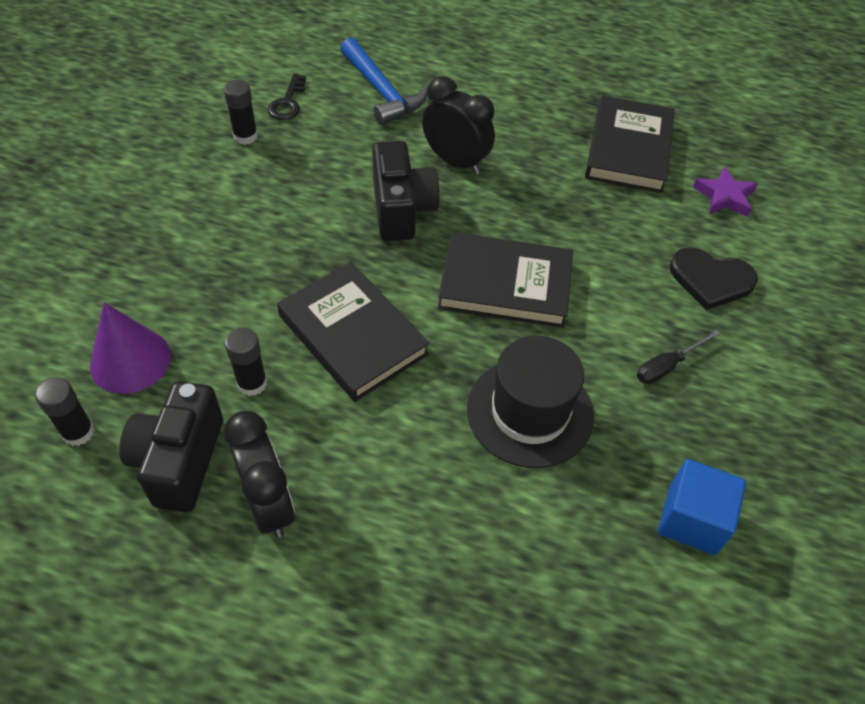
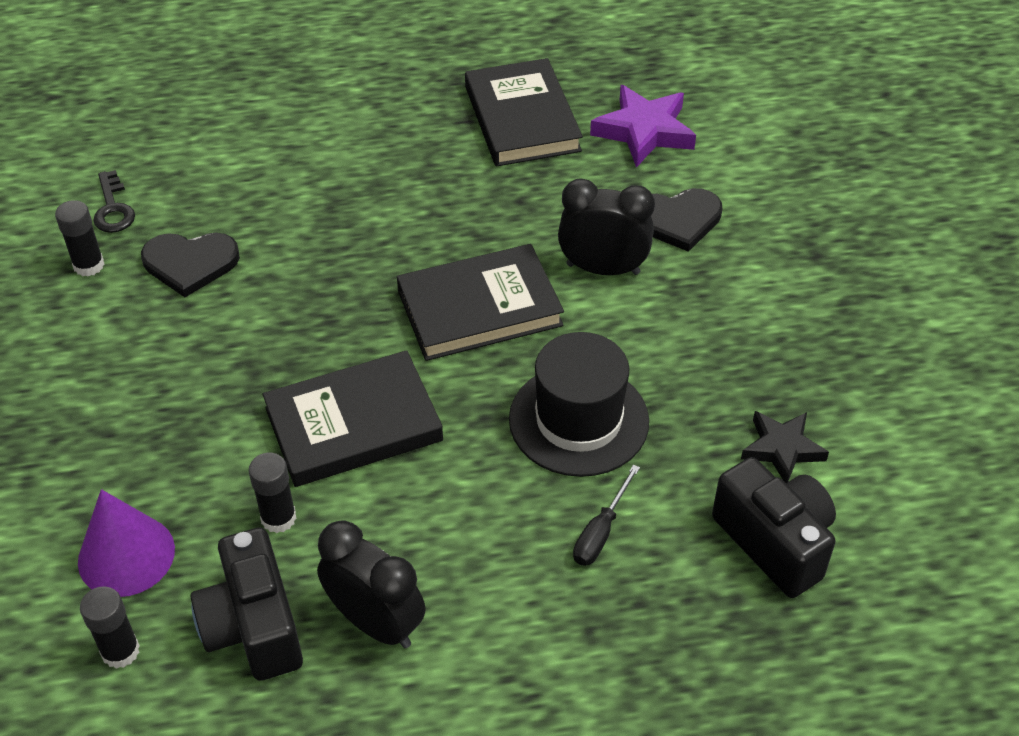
camera: 25 degrees left, 5 degrees down
black book [277,262,430,402] -> black book turned 45 degrees counterclockwise [263,350,443,487]
blue hammer [340,38,428,125] -> none
black camera [372,141,440,241] -> black camera moved to [712,457,836,598]
black clock [422,76,495,175] -> black clock moved to [558,178,655,275]
black screwdriver [637,330,720,384] -> black screwdriver moved to [573,465,640,566]
blue cube [658,459,746,555] -> black star [741,411,829,483]
purple star [693,166,758,217] -> purple star [590,85,696,168], size x1.50
none -> black heart [141,233,240,297]

